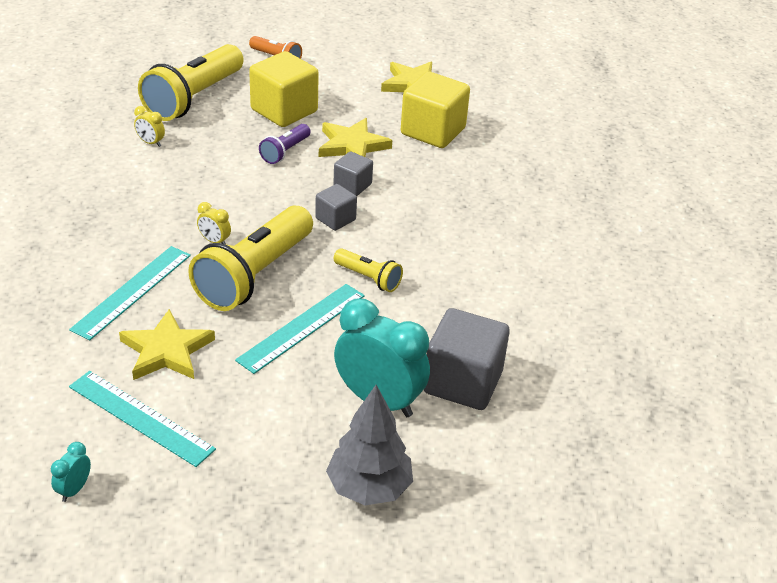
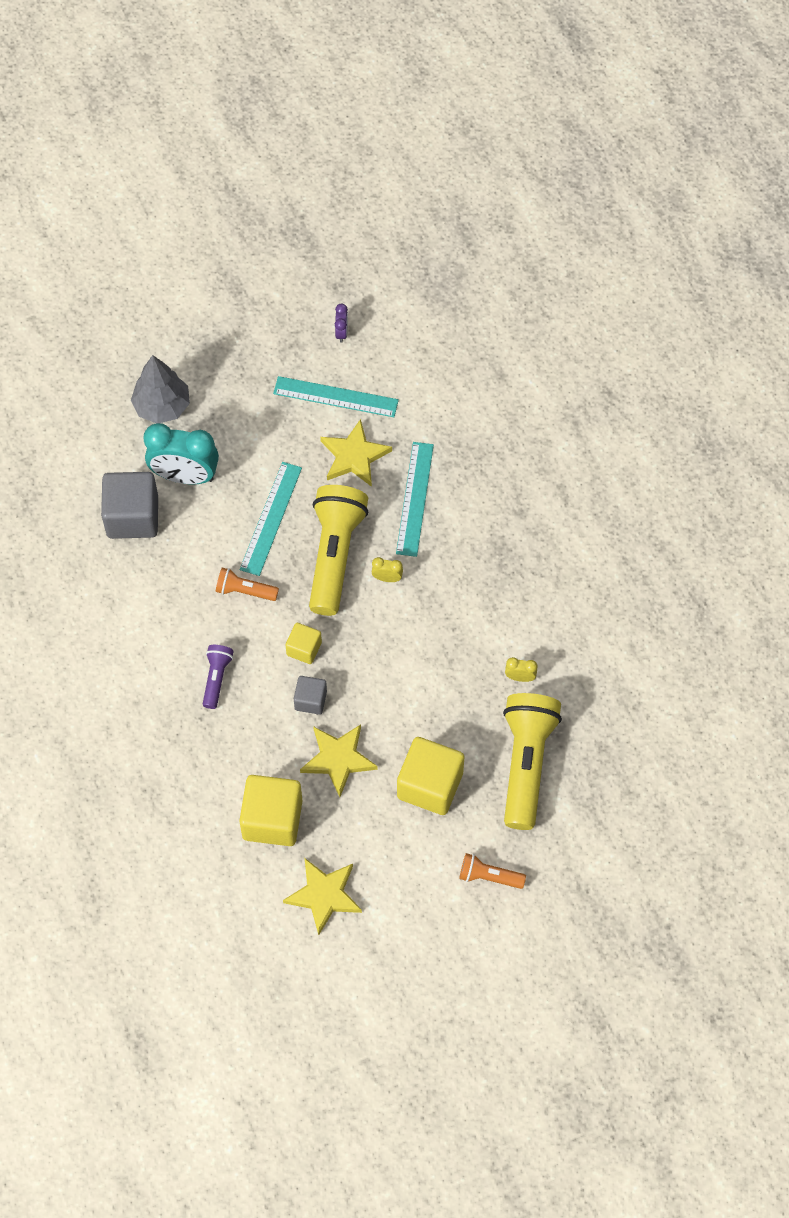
camera: 160 degrees right, 25 degrees up
turquoise clock [51,442,91,502] -> purple clock [335,303,348,342]
purple flashlight [259,124,311,164] -> purple flashlight moved to [203,645,234,709]
grey cube [315,184,357,231] -> yellow cube [285,623,322,664]
yellow flashlight [334,248,403,292] -> orange flashlight [216,568,279,601]

